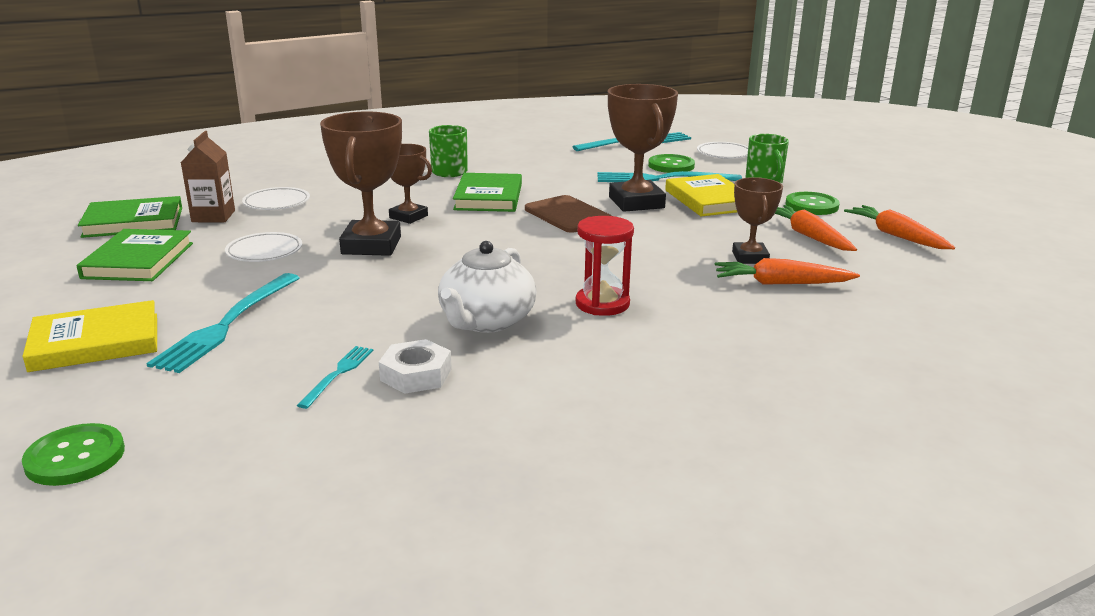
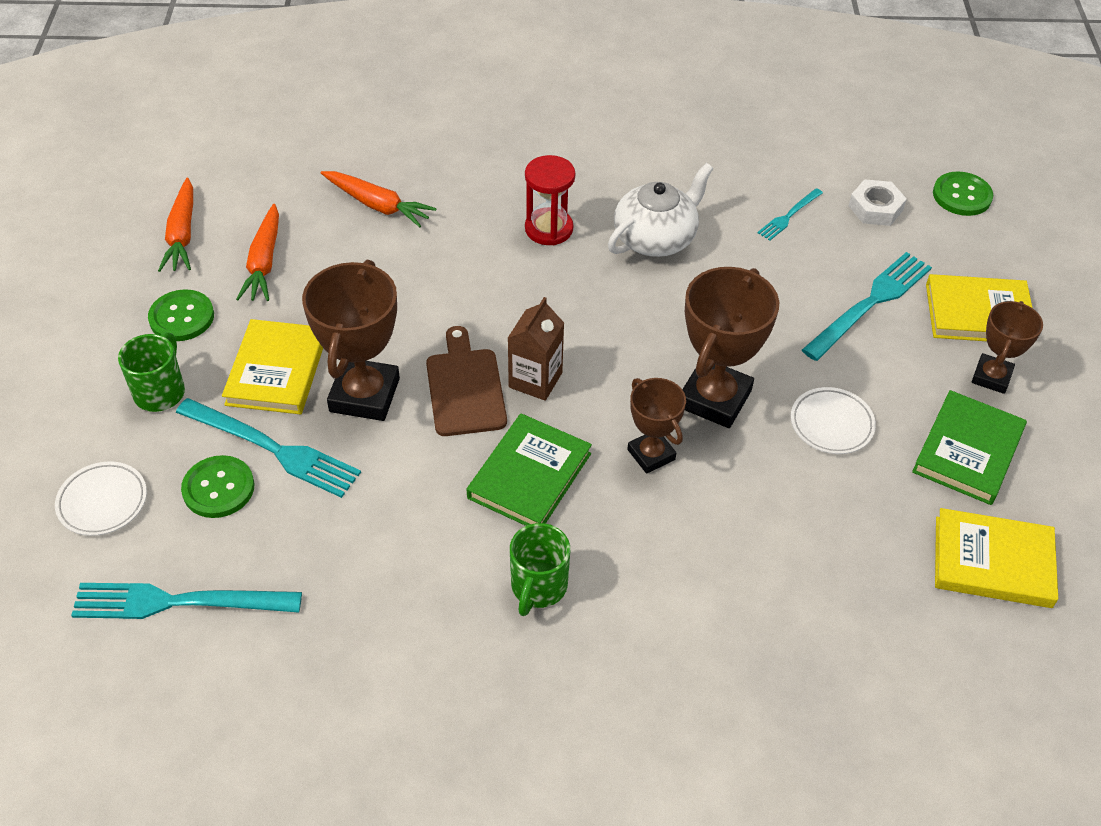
camera: 155 degrees left, 25 degrees up
green book [78,196,182,238] -> yellow book [935,508,1058,608]
brown carton [181,131,235,222] -> brown carton moved to [508,297,564,401]
white plate [242,187,310,210] -> none
white nut [379,339,452,394] -> white nut moved to [849,179,907,226]
brown trophy [732,177,783,264] -> brown trophy moved to [972,301,1043,394]

